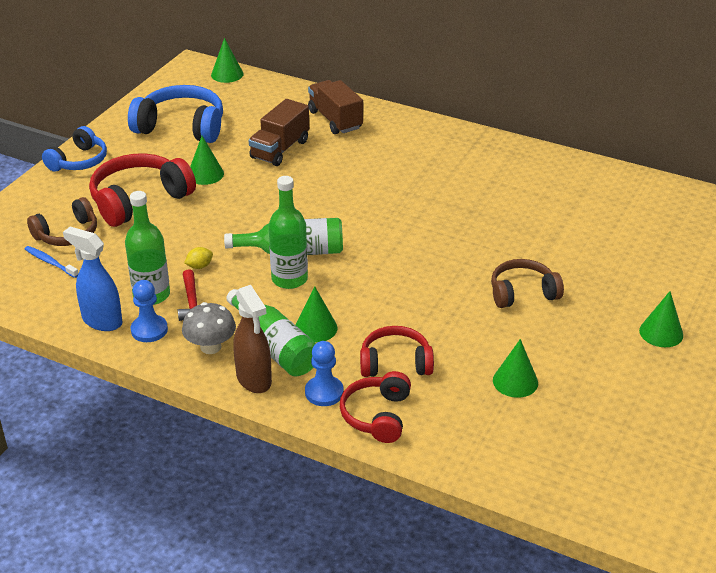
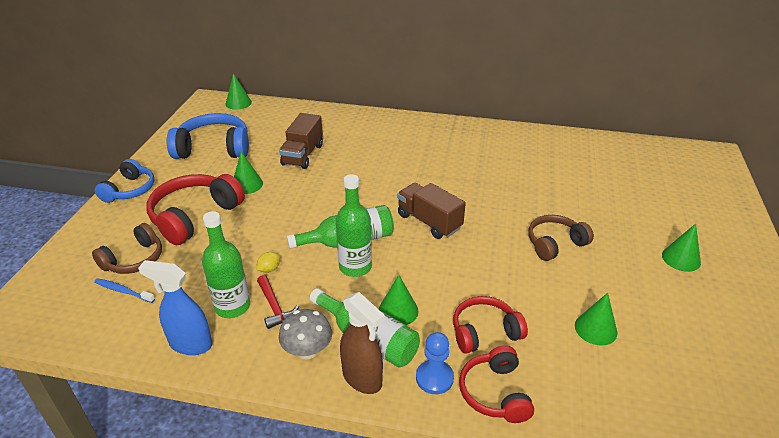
camera: 15 degrees left, 0 degrees up
blue pawn [130,280,168,342] -> none
brown truck [308,80,363,134] -> brown truck moved to [397,183,466,239]

